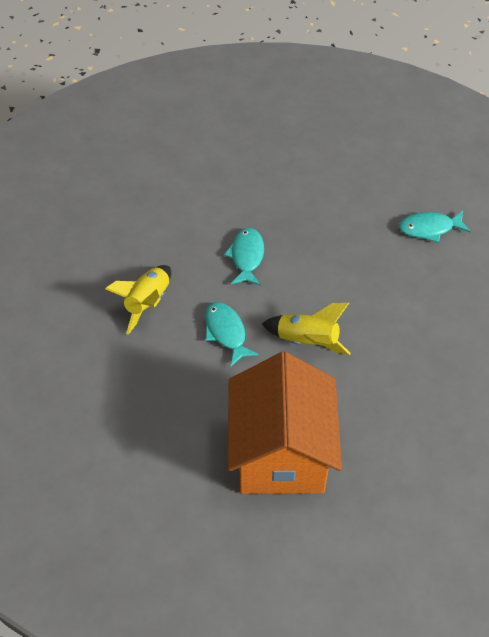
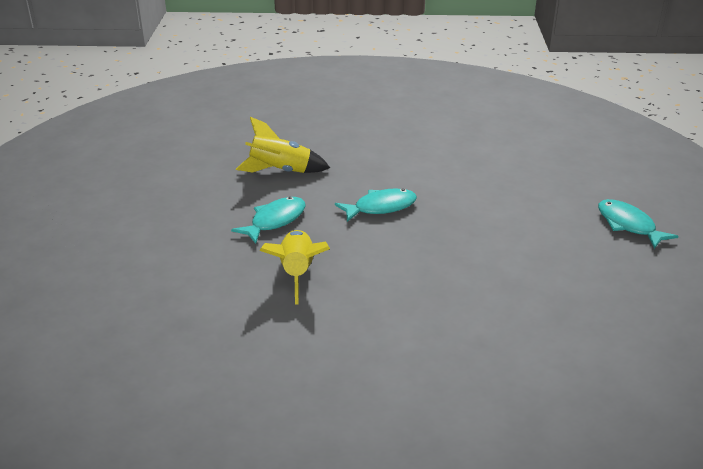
camera: 65 degrees right, 20 degrees down
orange house [228,352,342,494] -> none
turquoise fish [399,211,471,243] -> turquoise fish moved to [598,199,679,249]

